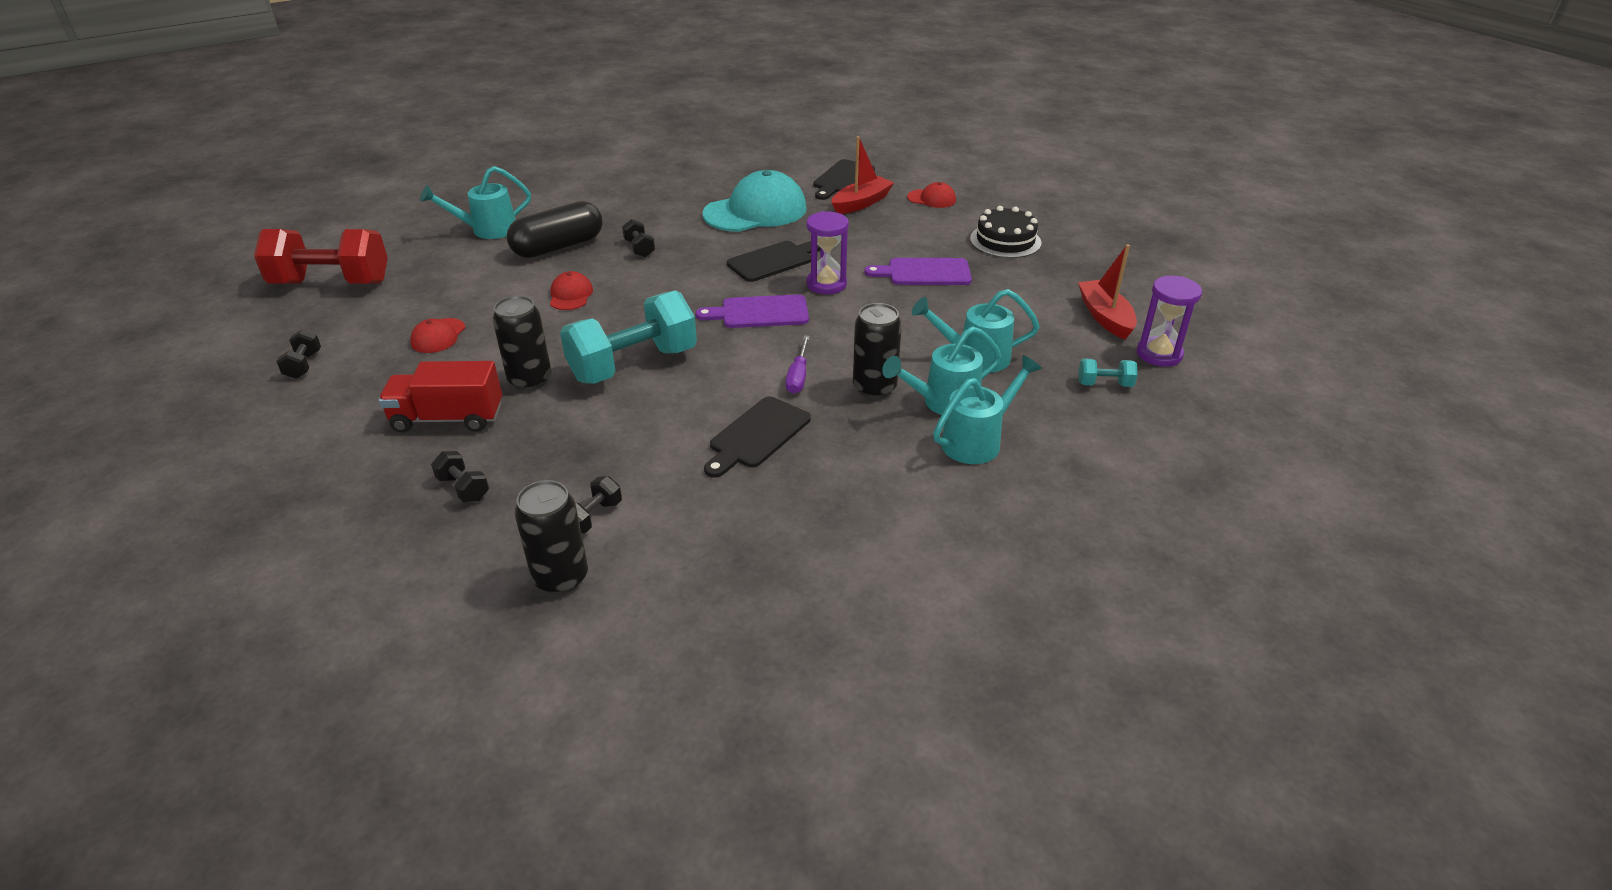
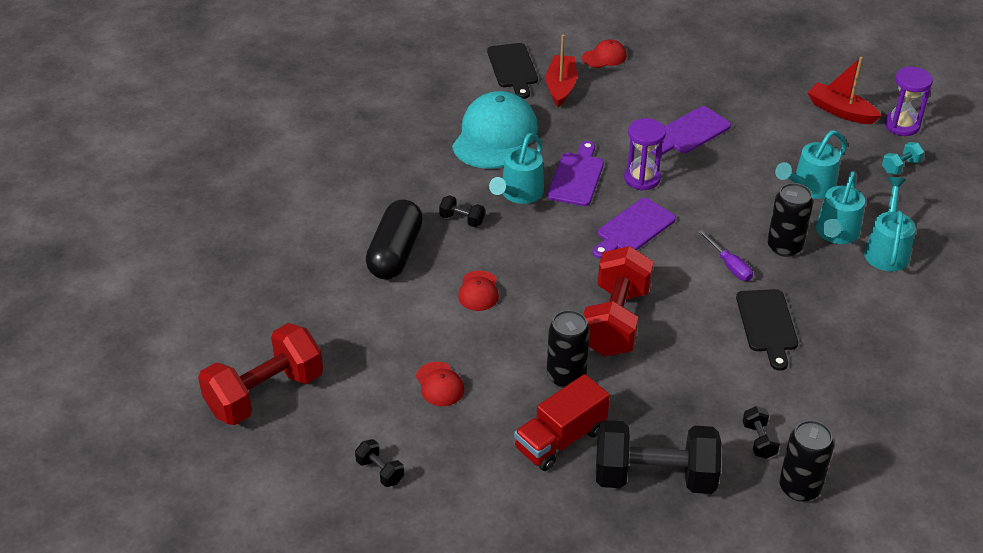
camera: 40 degrees left, 5 degrees up
turquoise watering can [420,166,531,239] -> turquoise watering can moved to [489,133,544,204]
black dumbbell [431,451,489,502] -> black dumbbell [596,420,721,494], size x2.37
red cap [550,271,593,310] -> red cap turned 135 degrees counterclockwise [458,270,499,311]
turquoise dumbbell [560,290,697,384] -> red dumbbell [583,246,654,356]
black cutting board [727,241,821,282] -> purple cutting board [547,141,604,206]
black cake [970,206,1042,258] -> none

